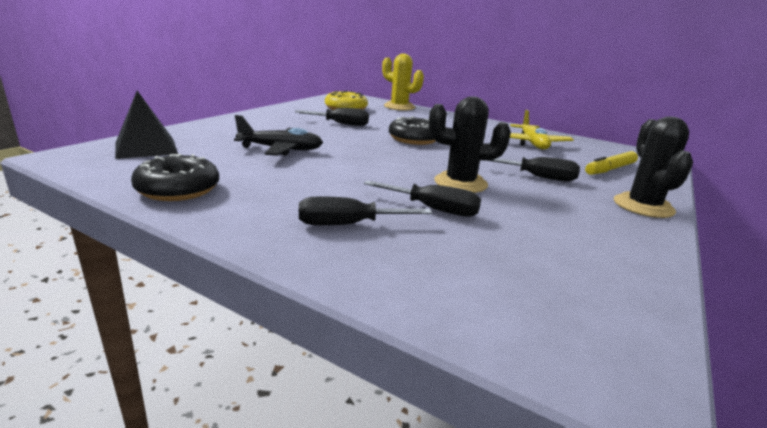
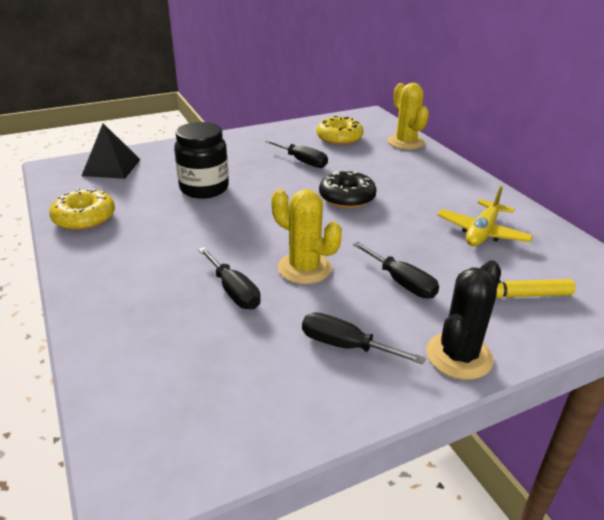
camera: 35 degrees right, 10 degrees up
black donut [131,154,219,201] -> yellow donut [49,189,115,230]
black plane [234,115,323,156] -> black jar [174,122,229,199]
black screwdriver [299,196,432,225] -> black screwdriver moved to [302,312,426,364]
black cactus [429,96,511,193] -> yellow cactus [271,189,342,284]

